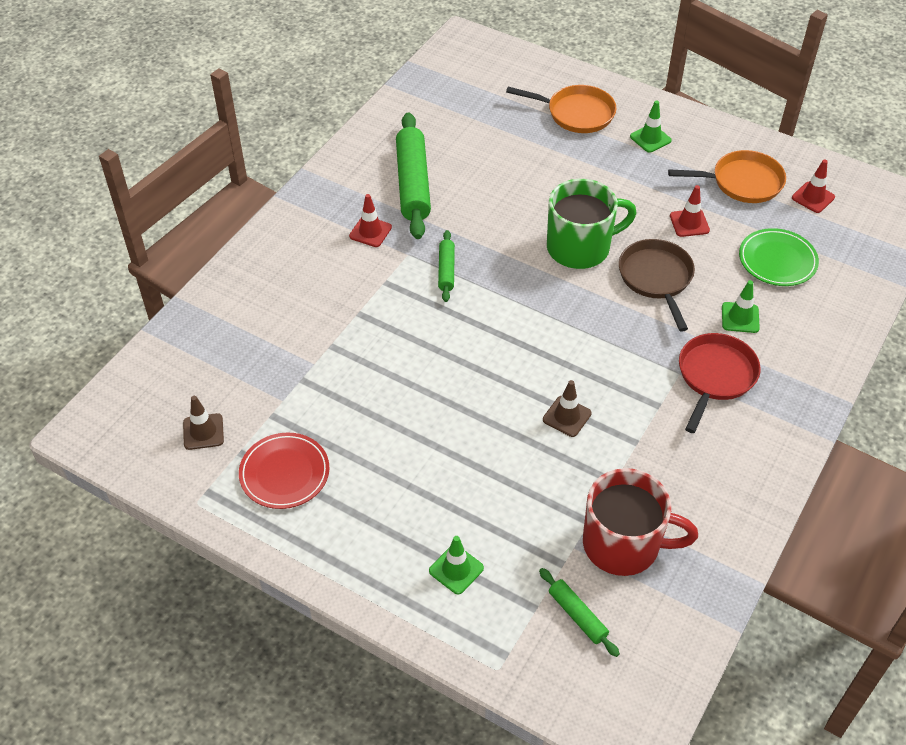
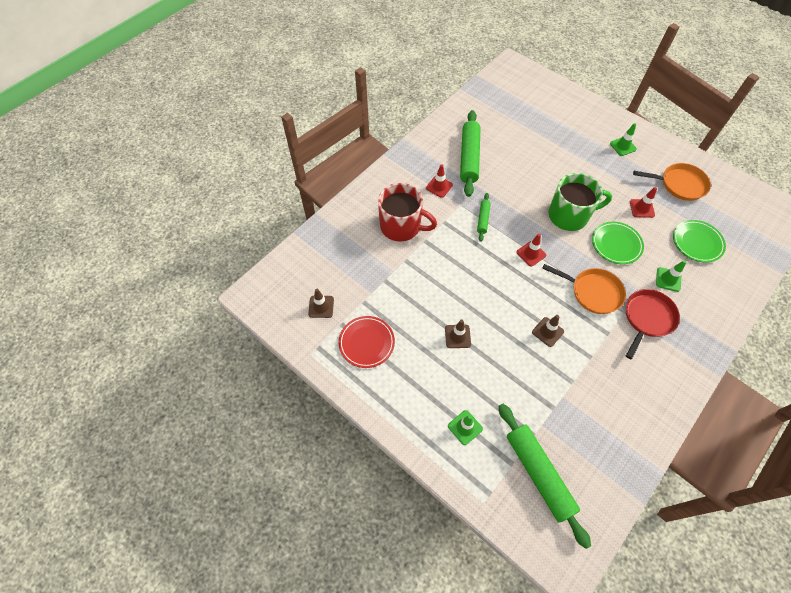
camera: 10 degrees right, 10 degrees up
orange pan [506,85,616,133] -> orange pan moved to [542,264,626,314]
green rolling pin [539,568,620,657] -> green rolling pin [498,404,591,549], size x1.99
red mug [583,468,698,576] -> red mug moved to [378,183,437,241]
brown pan [619,239,695,332] -> green plate [592,222,644,264]
red traffic cone [792,160,835,213] -> red traffic cone moved to [516,234,546,267]
none -> brown traffic cone [445,320,471,348]

